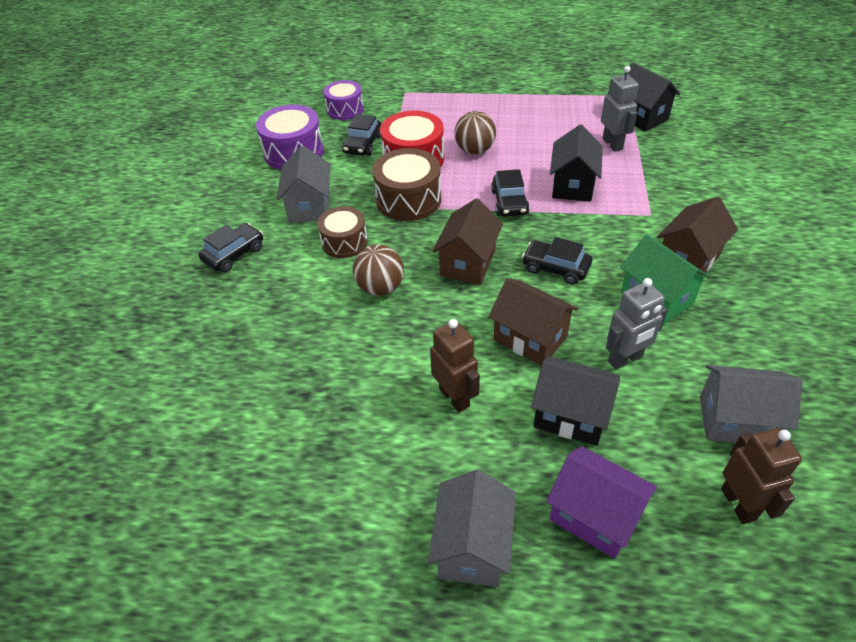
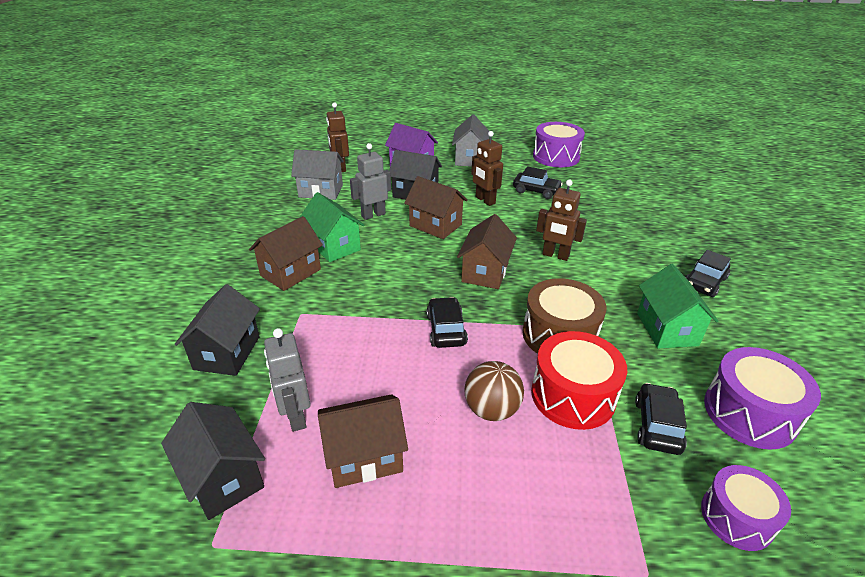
camera: 175 degrees right, 10 degrees down
grey house [277,146,330,223] -> green house [637,264,719,348]
brown drum [317,206,368,258] -> none
brown ball [353,245,404,296] -> brown robot [536,180,587,261]
black car [522,237,592,285] -> black car moved to [513,166,563,199]
black house [550,124,603,202] -> black house moved to [175,284,260,376]
none -> brown house [318,394,408,488]
none -> purple drum [533,122,585,167]

